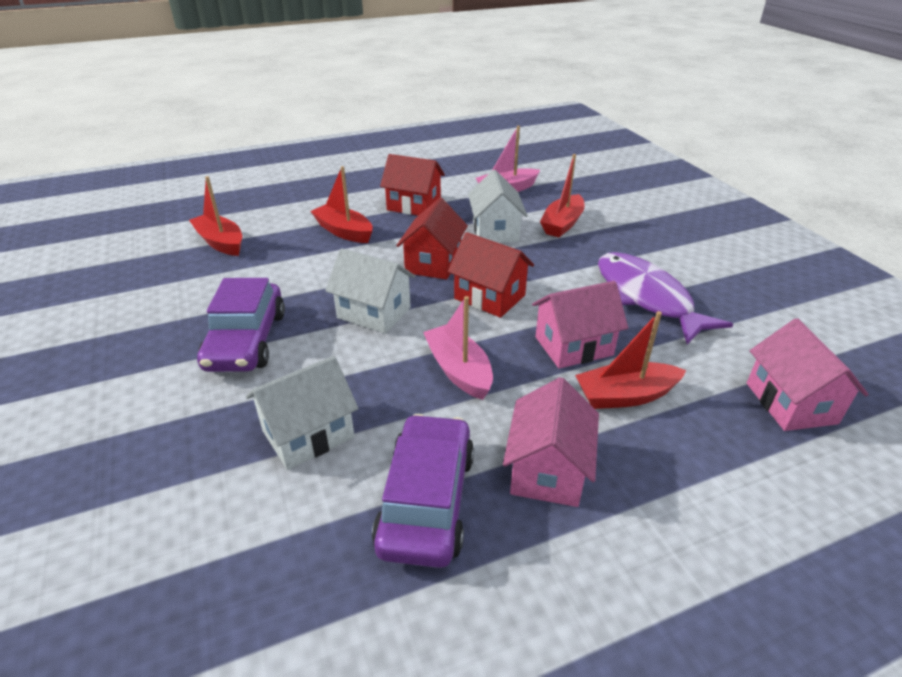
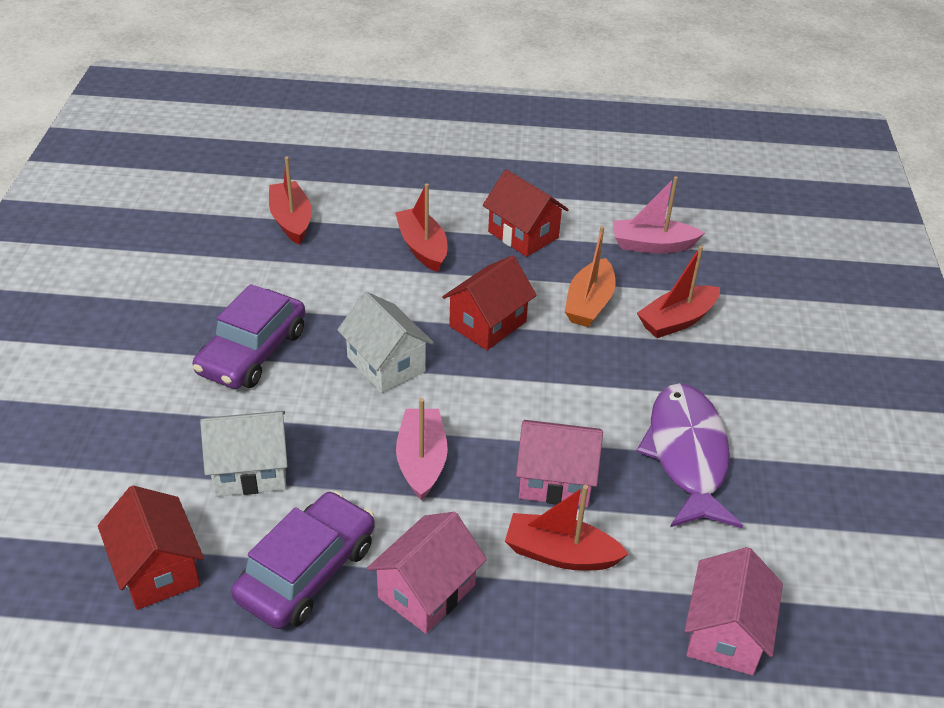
camera: 25 degrees right, 5 degrees up
red house [448,232,534,318] -> red house moved to [98,486,204,610]
white house [468,170,528,243] -> orange boat [565,226,616,327]

